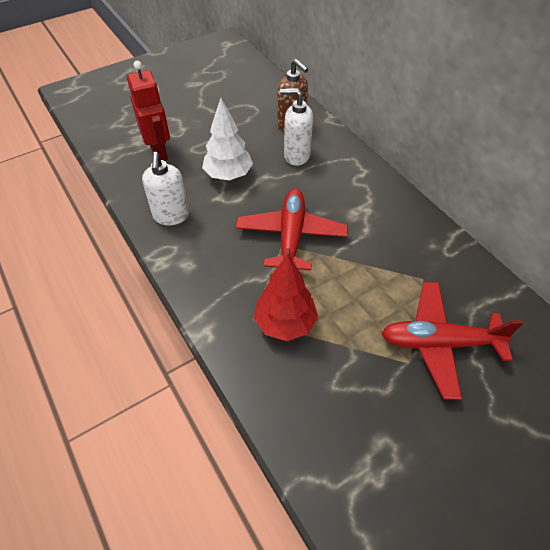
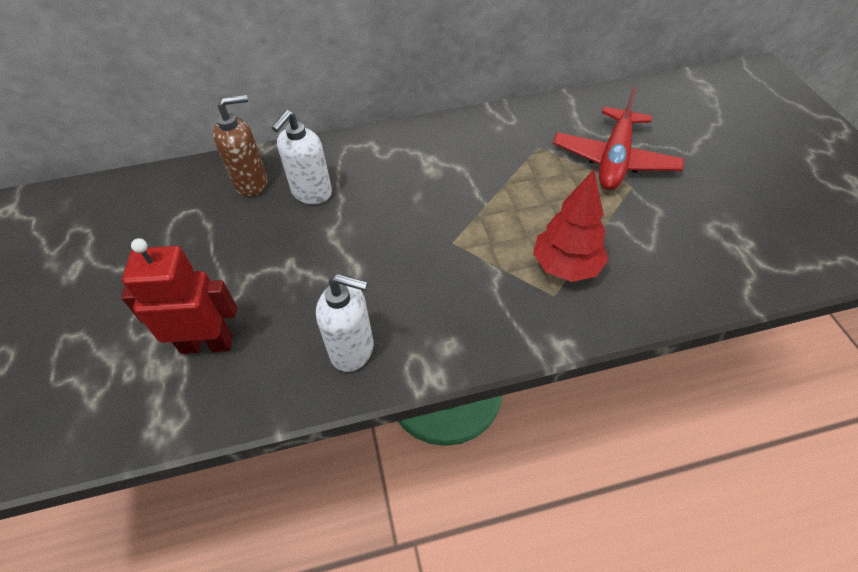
camera: 70 degrees left, 0 degrees up
white tree [202,98,253,180] -> none
red plane [235,188,348,270] -> none

